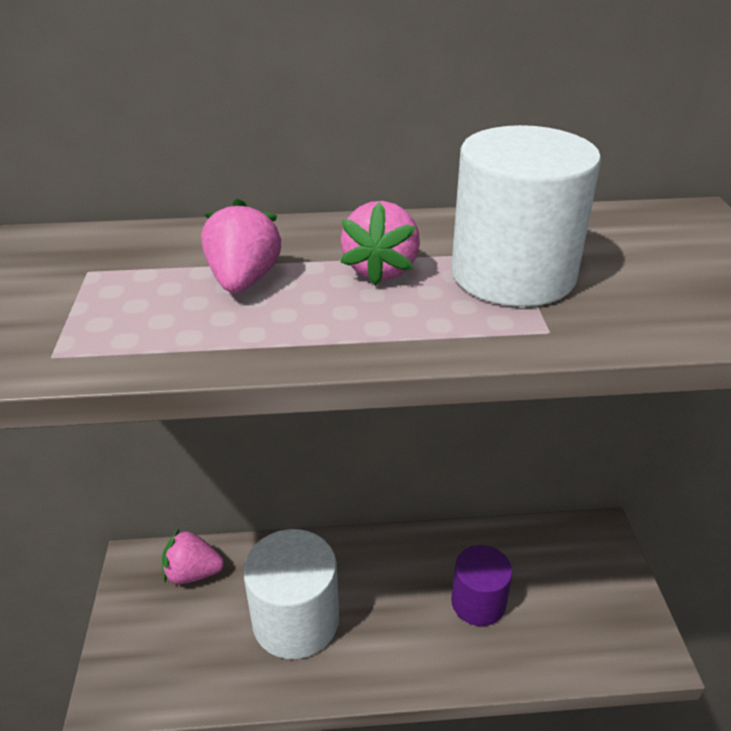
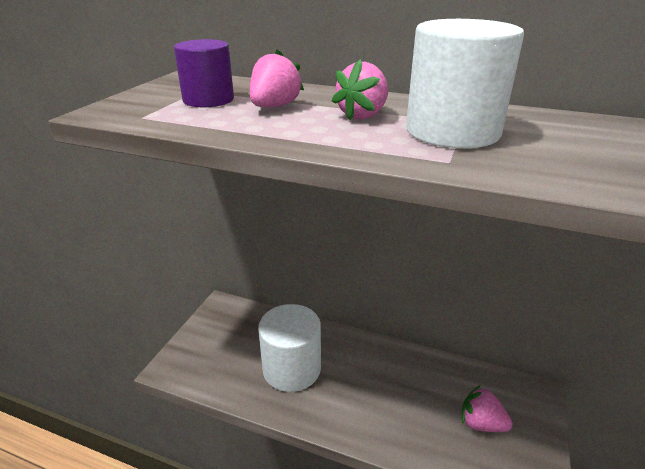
camera: 25 degrees right, 5 degrees down
pink strawberry [162,529,224,584] -> pink strawberry moved to [462,385,513,432]
purple cylinder [451,545,513,626] -> purple cylinder moved to [174,39,234,107]

